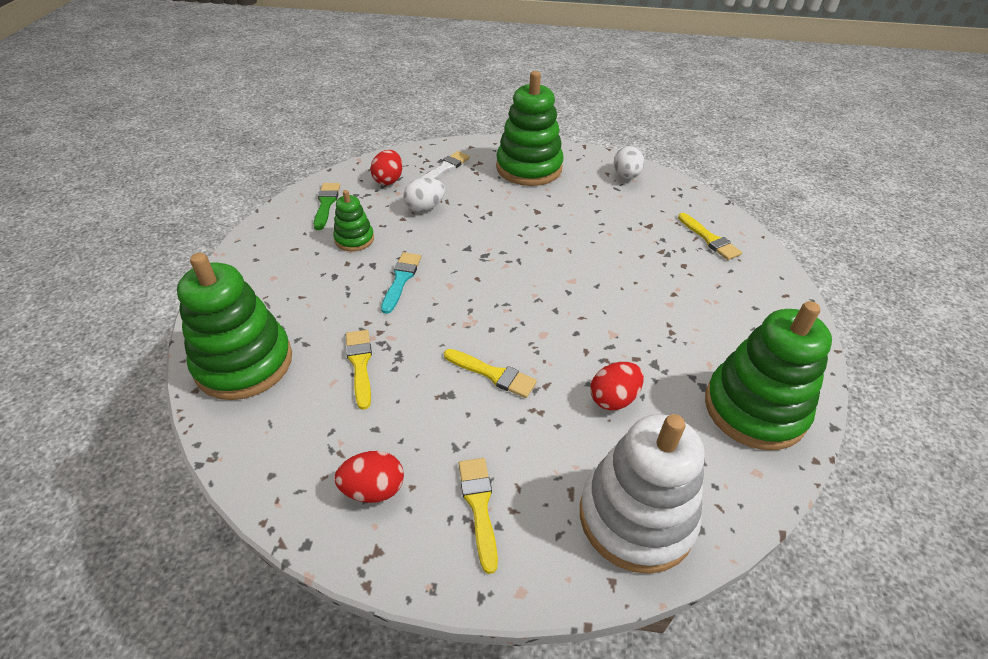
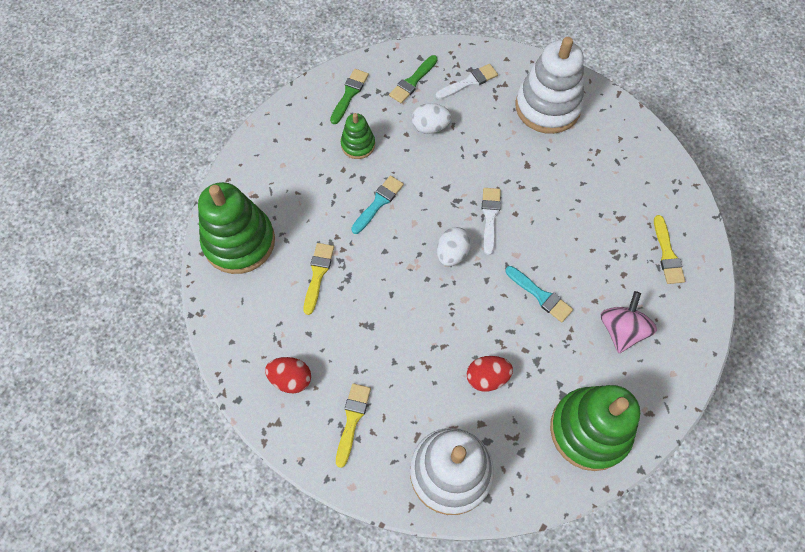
camera: 25 degrees right, 20 degrees up
red egg [370,150,403,185] -> green brush [389,55,438,103]
yellow brush [444,349,537,398] -> none
green stacking toy [496,71,564,186] -> white stacking toy [515,37,584,134]
white egg [614,146,644,179] -> white egg moved to [437,227,471,266]
none -> white brush [482,188,501,255]
none -> turquoise brush [505,266,573,322]
none -> pink spinning top [601,291,657,353]

